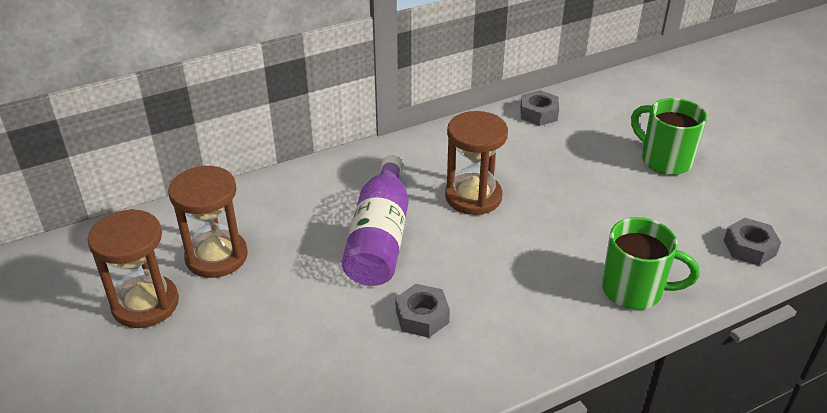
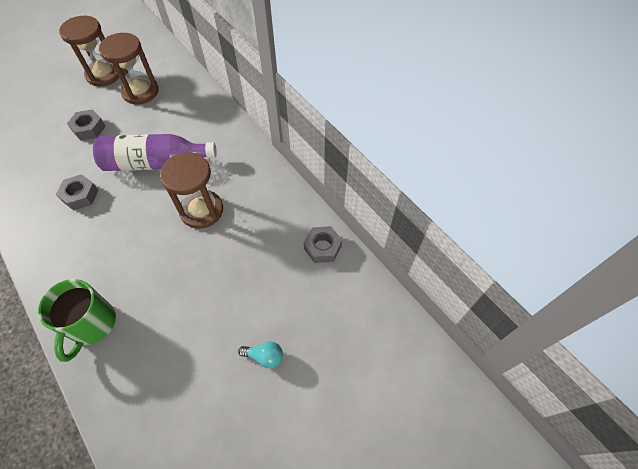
camera: 80 degrees right, 20 degrees up
green mug [631,98,707,175] -> turquoise light bulb [238,341,283,369]
grey nut [723,218,781,266] -> grey nut moved to [67,109,106,141]

